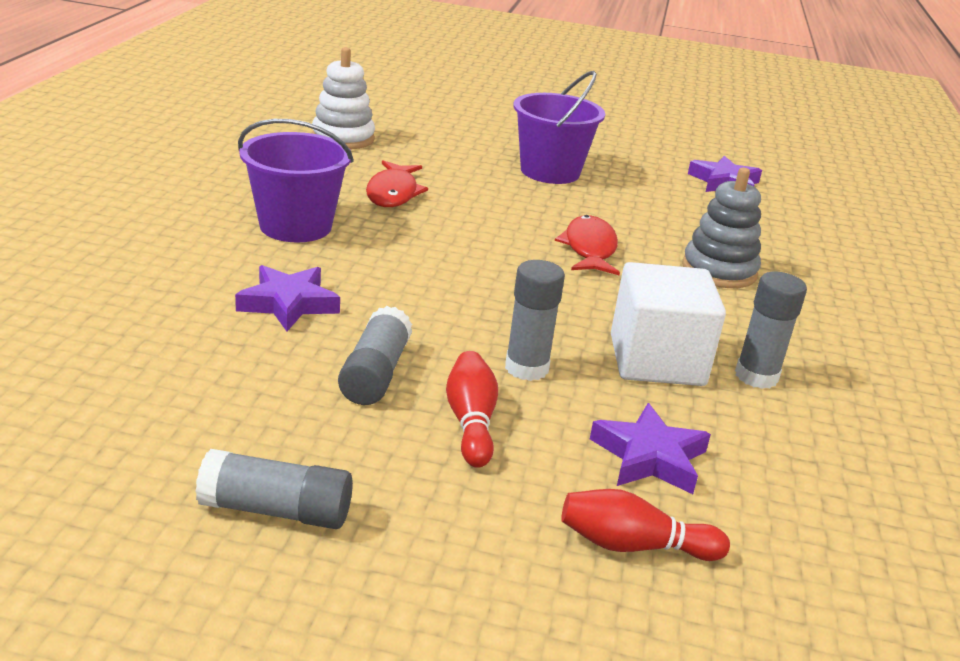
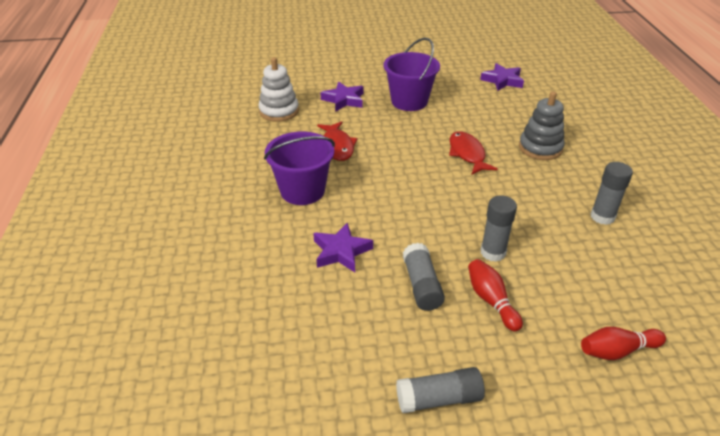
camera: 15 degrees left, 10 degrees up
purple star [590,403,711,494] -> purple star moved to [320,82,364,112]
white cube [611,262,726,386] -> none

